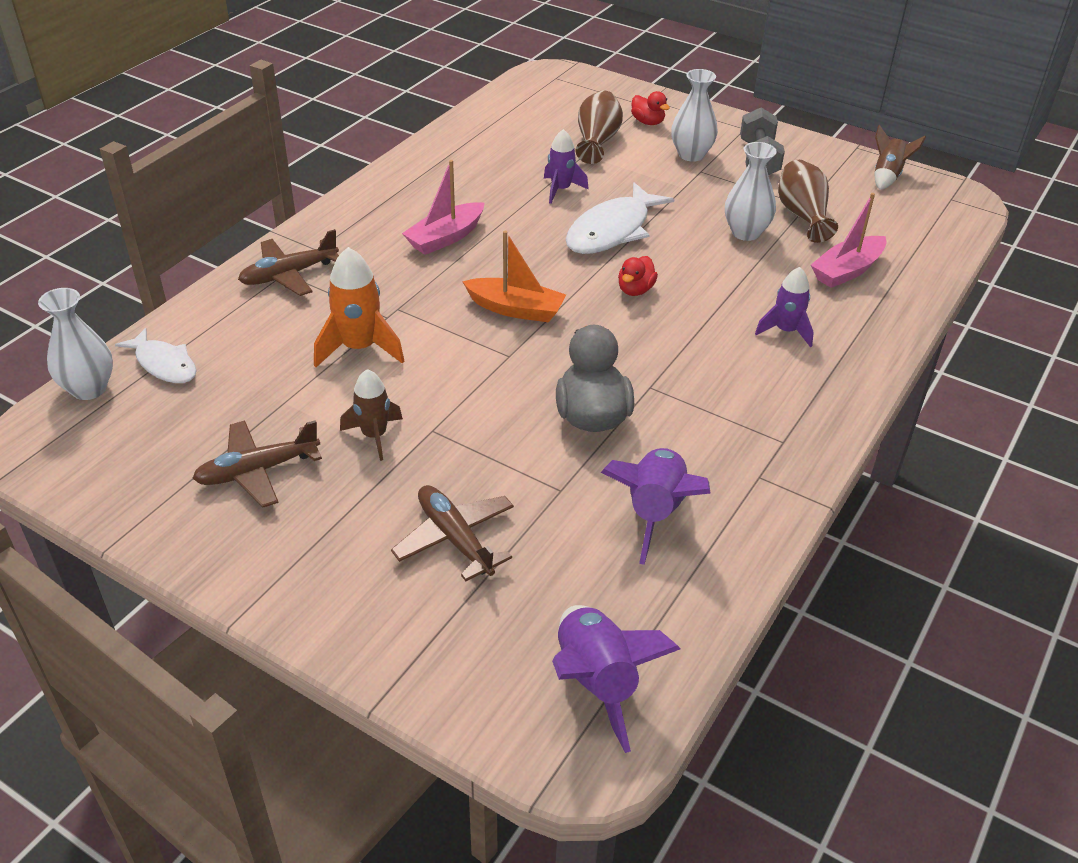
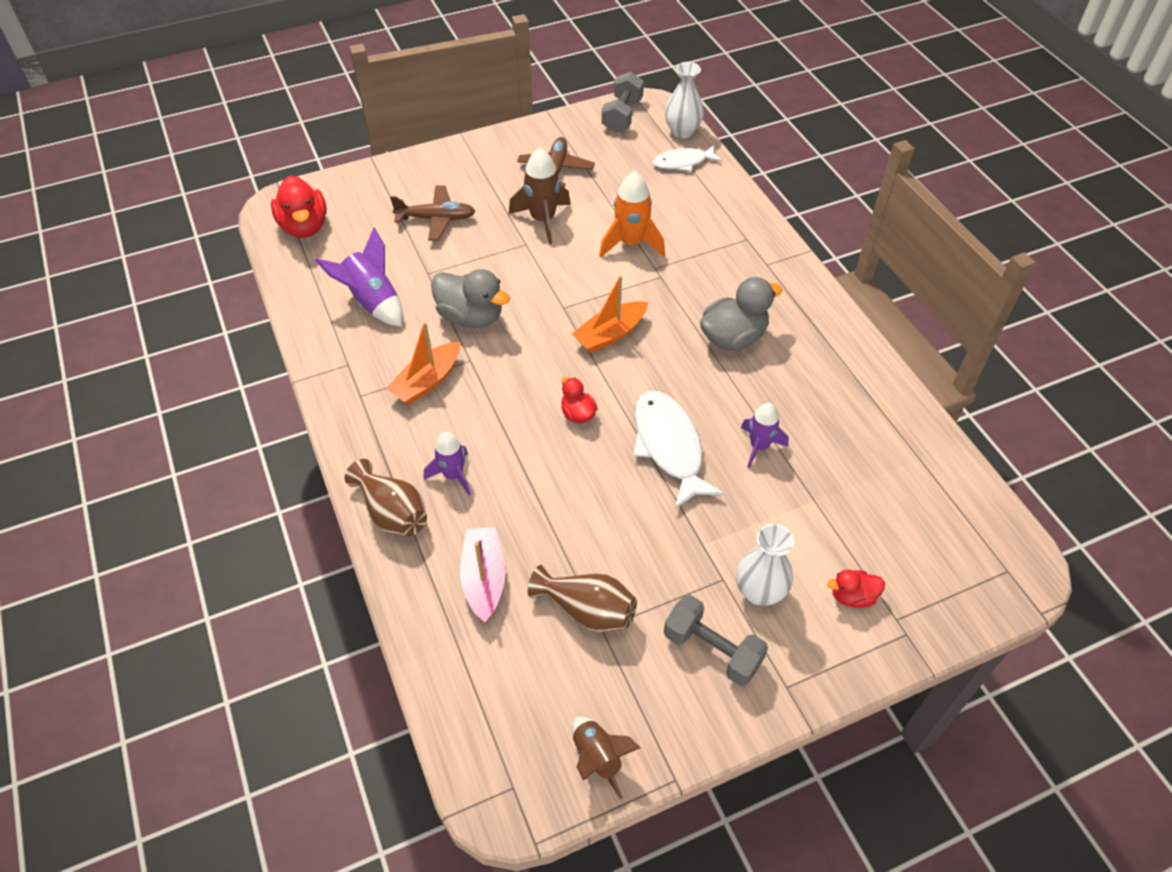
camera: 125 degrees right, 10 degrees up
brown plane [238,229,339,296] -> none
brown rocket [340,369,403,461] -> brown rocket [509,148,571,244], size x1.51
pink boat [402,160,484,255] -> grey duck [700,277,782,350]
purple rocket [552,605,680,753] -> red duck [271,176,327,238]
brown vase [576,90,623,164] -> brown vase moved to [344,459,427,536]
white vase [725,142,777,241] -> none
none -> orange boat [386,322,460,405]
none -> grey dumbbell [602,72,644,133]

